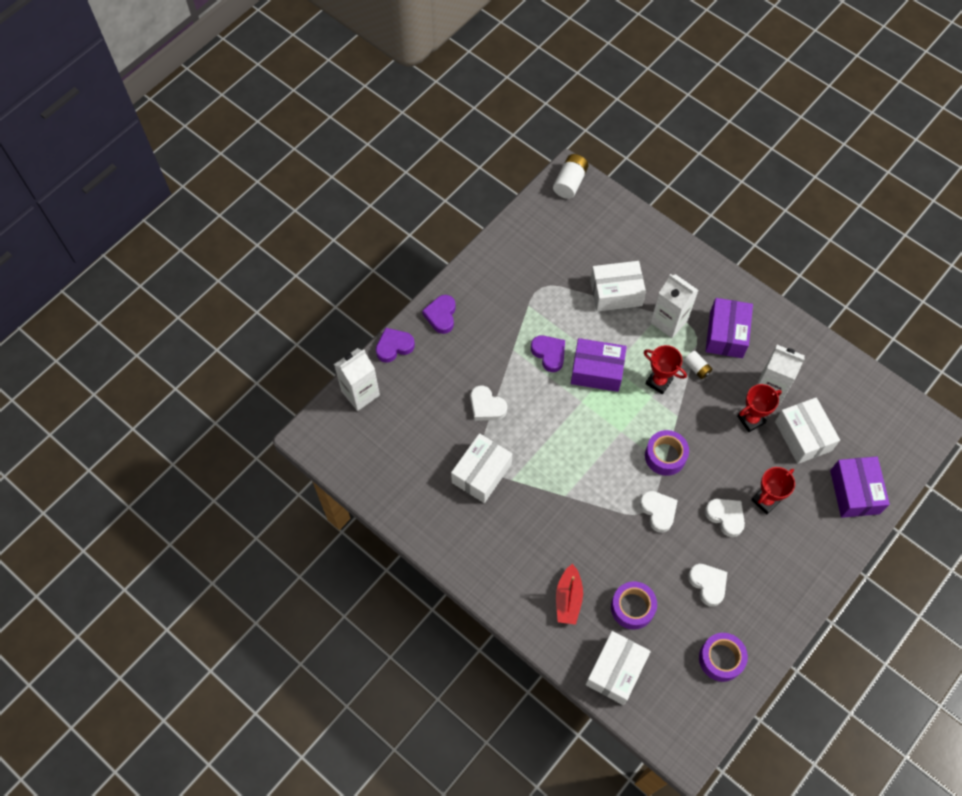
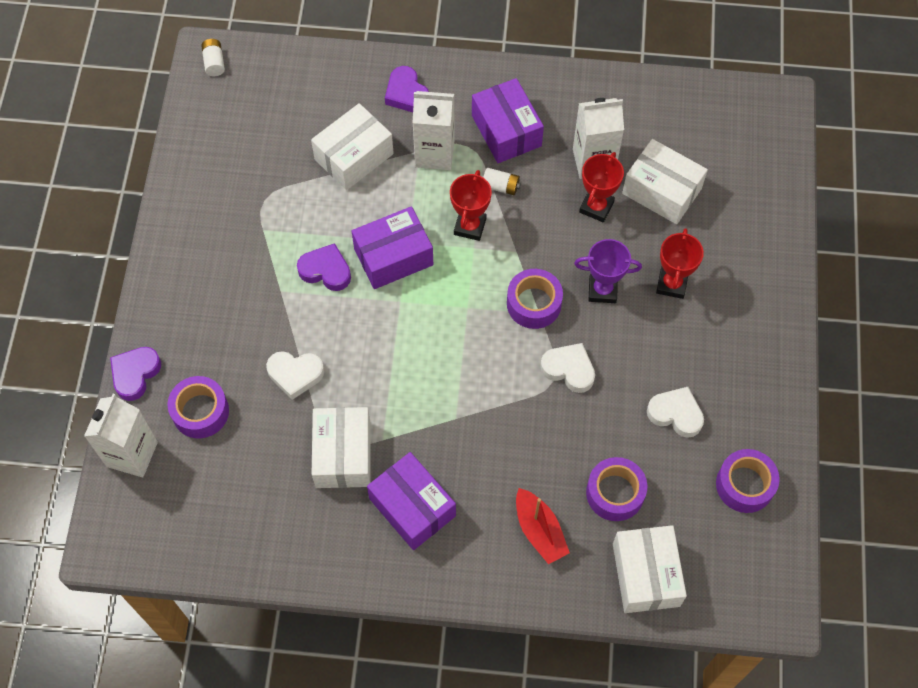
camera: 35 degrees left, 0 degrees up
purple heart [422,295,456,334] -> purple heart moved to [385,66,429,112]
white battery [553,154,589,199] -> white battery [201,39,225,76], size x0.61
red trophy [644,345,687,394] -> red trophy turned 75 degrees counterclockwise [450,170,492,241]
white heart [705,499,745,537] -> none
purple box [830,457,890,518] -> purple box moved to [367,452,456,550]
none -> purple tape [167,376,229,438]
none -> purple trophy [574,239,642,303]

